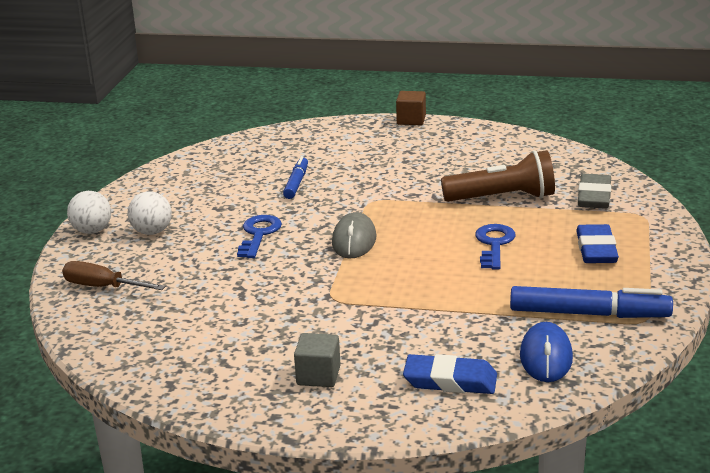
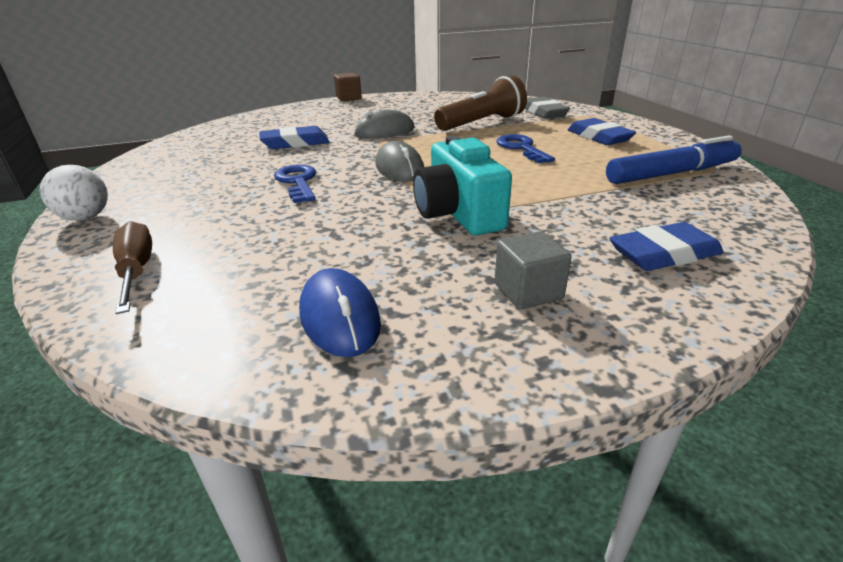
camera: 30 degrees left, 5 degrees up
brown screwdriver [62,261,166,290] -> brown screwdriver turned 75 degrees clockwise [113,221,152,314]
white ball [128,191,172,235] -> none
blue marker [283,156,308,199] -> blue eraser [259,126,329,149]
blue mouse [520,322,573,382] -> blue mouse moved to [299,268,381,357]
none -> grey mouse [354,110,415,139]
none -> turquoise camera [413,136,512,235]

